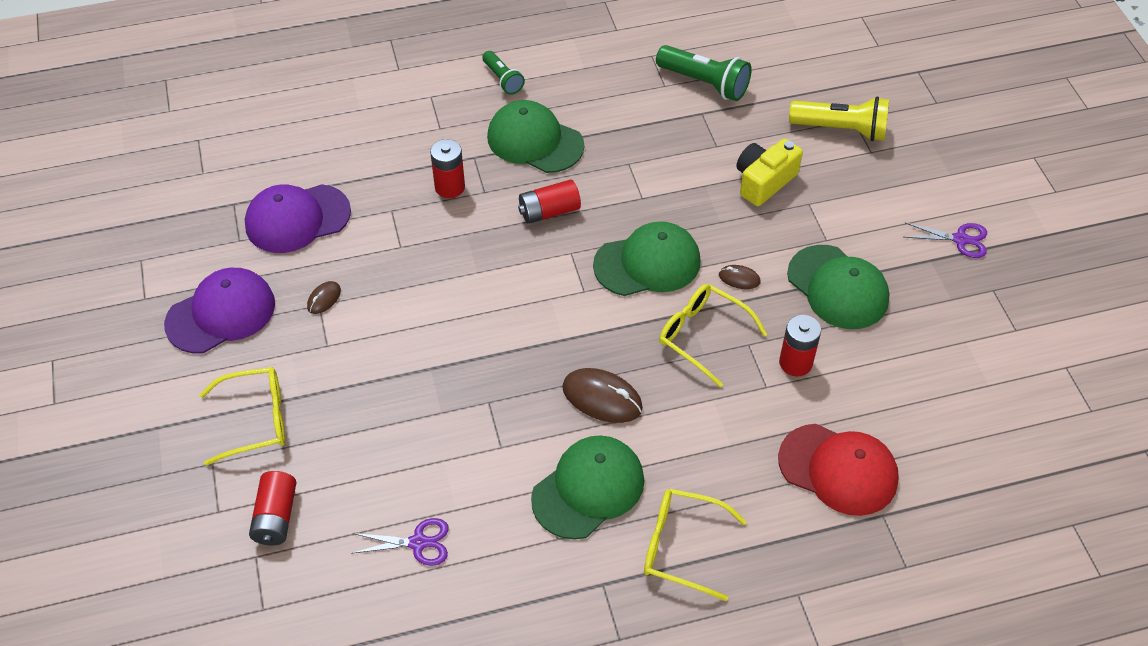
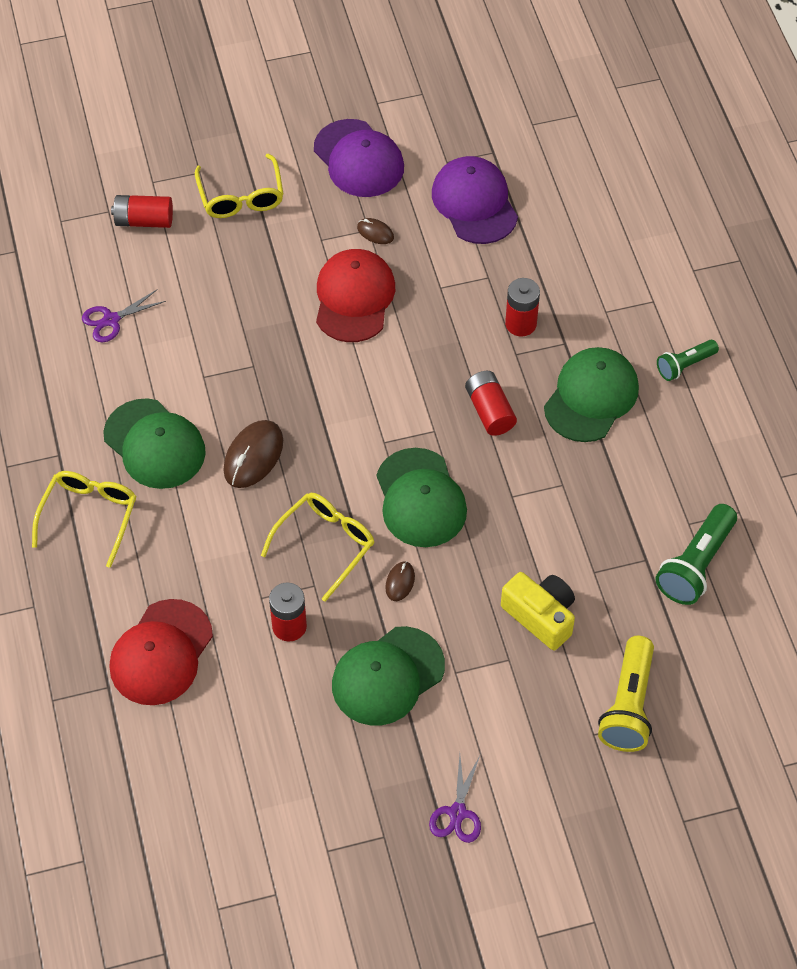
camera: 90 degrees right, 5 degrees up
purple scissors [351,518,449,566] -> purple scissors turned 60 degrees clockwise [82,289,166,342]
none -> red cap [316,249,395,342]

